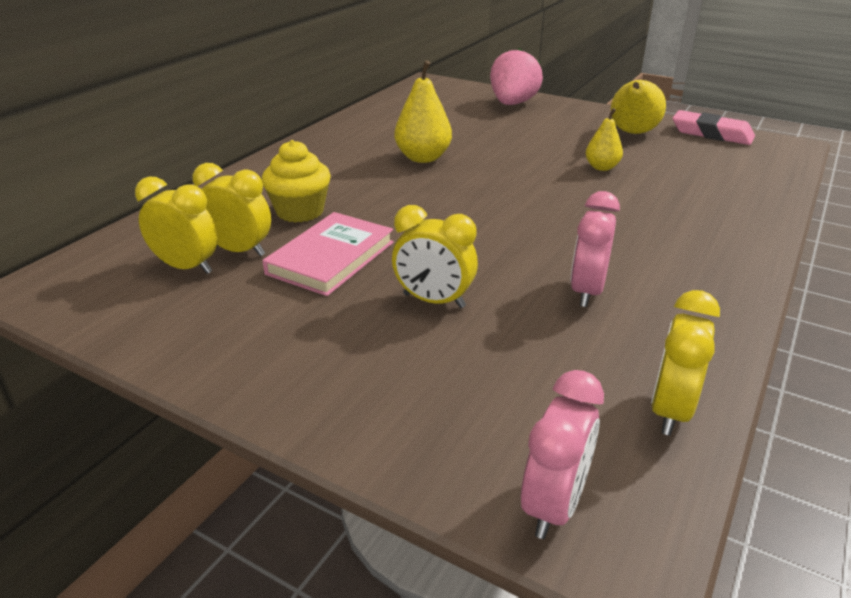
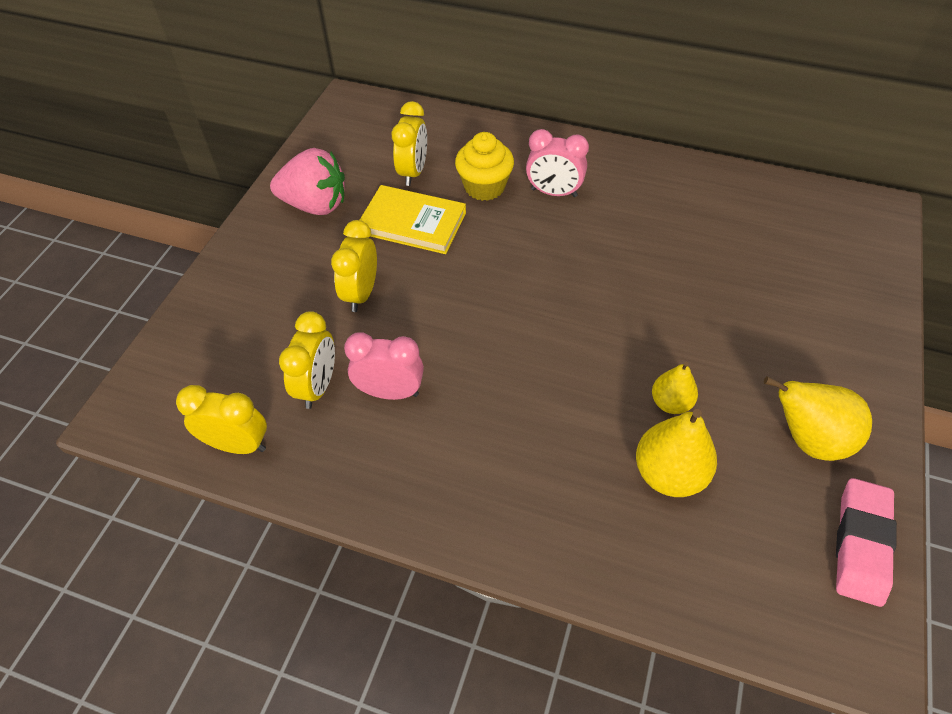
camera: 80 degrees right, 20 degrees up
yellow clock [135,176,218,274] -> yellow clock moved to [279,311,335,409]
pink book [262,212,394,296] -> yellow book [360,185,466,254]
yellow pear [394,60,452,163] -> yellow pear moved to [636,409,717,497]
pink strawberry [490,48,543,105] -> pink strawberry moved to [270,148,345,215]
pink clock [521,370,604,539] -> pink clock moved to [526,129,589,197]

